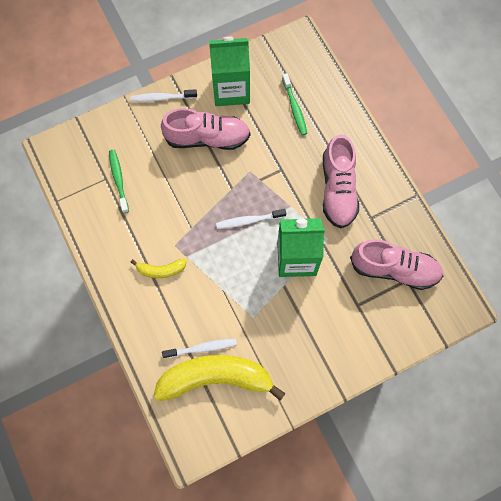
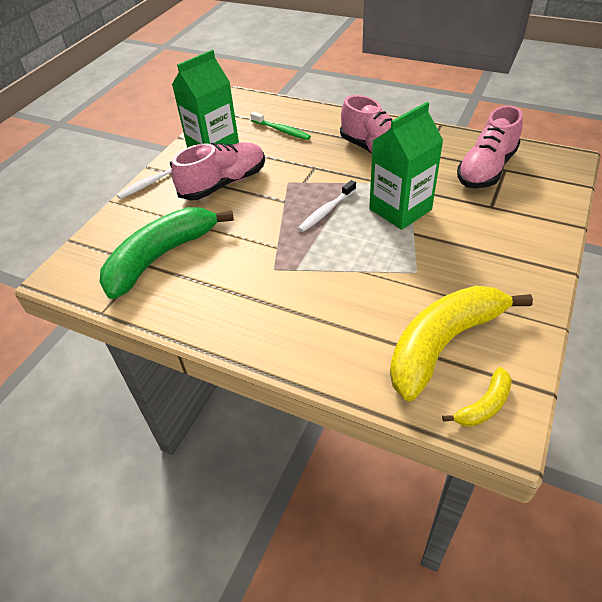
camera: 35 degrees left, 25 degrees down
green toothbrush [109,150,129,213] -> green banana [100,207,234,299]
yellow banana [130,259,187,278] -> yellow banana moved to [442,367,512,427]
white toothbrush [162,338,237,358] -> none
pink shoe [350,239,443,290] -> pink shoe turned 150 degrees clockwise [457,105,523,188]

